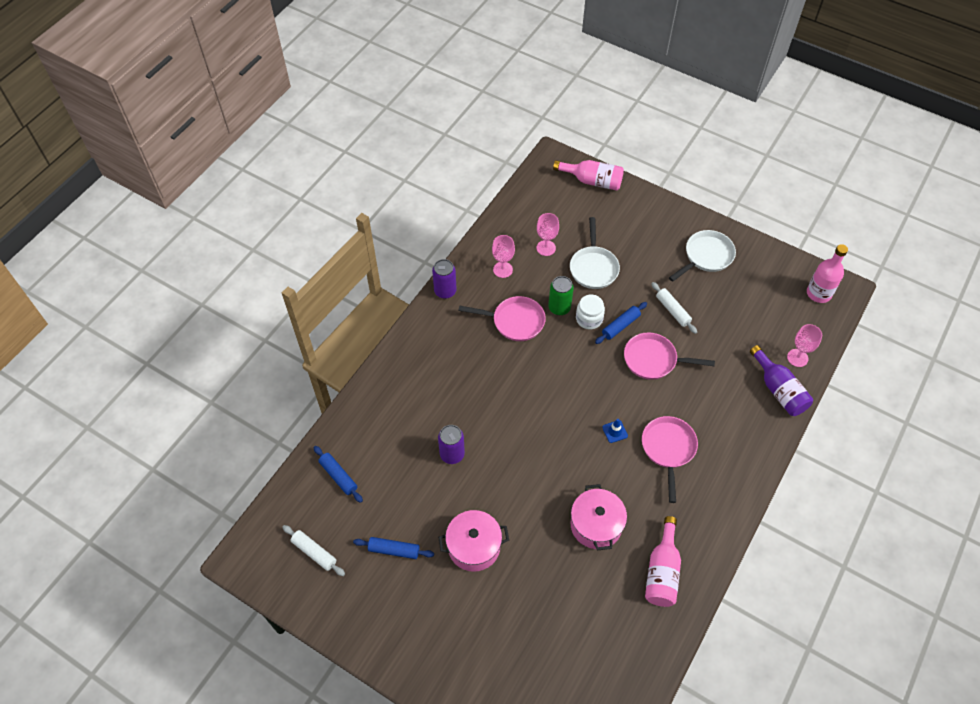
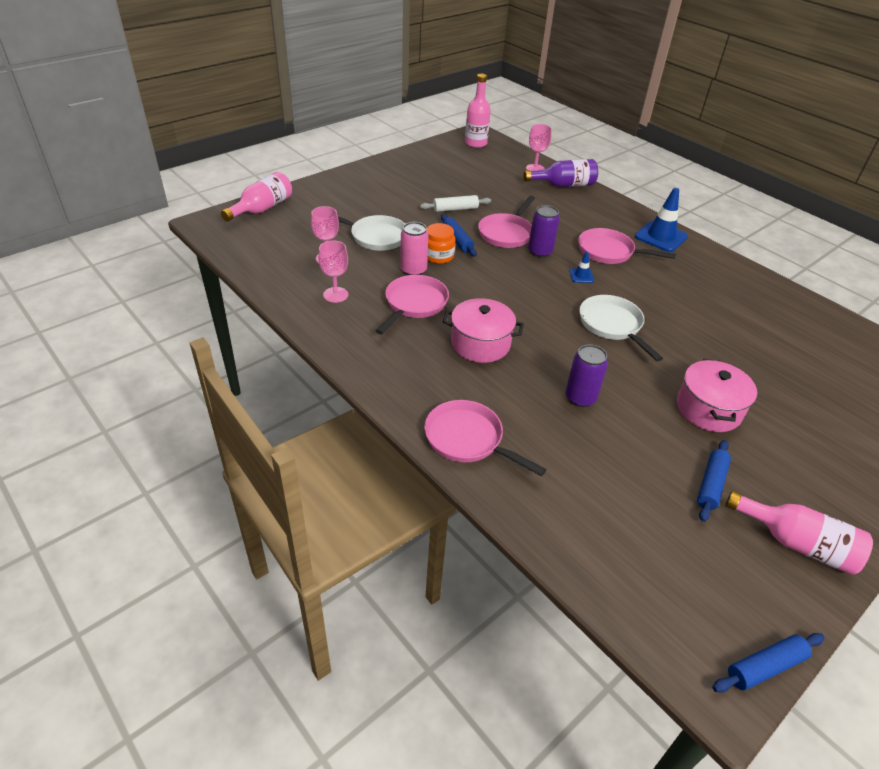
camera: 75 degrees left, 15 degrees down
white rolling pin [282,525,345,576] -> none
blue rolling pin [313,446,363,503] -> blue rolling pin moved to [712,633,825,693]
purple can [432,259,457,299] -> purple can moved to [528,205,560,258]
green can [548,276,574,315] -> pink can [400,222,429,275]
pink pot [570,484,627,550] -> pink pot moved to [443,298,524,363]
white jar [576,295,605,329] -> orange jar [426,223,455,264]
pink bottle [645,516,681,607] -> pink bottle moved to [725,491,873,575]
white pan [669,230,736,282] -> white pan moved to [579,295,663,361]
none -> pink pan [424,400,546,476]
none -> blue traffic cone [635,188,688,252]

